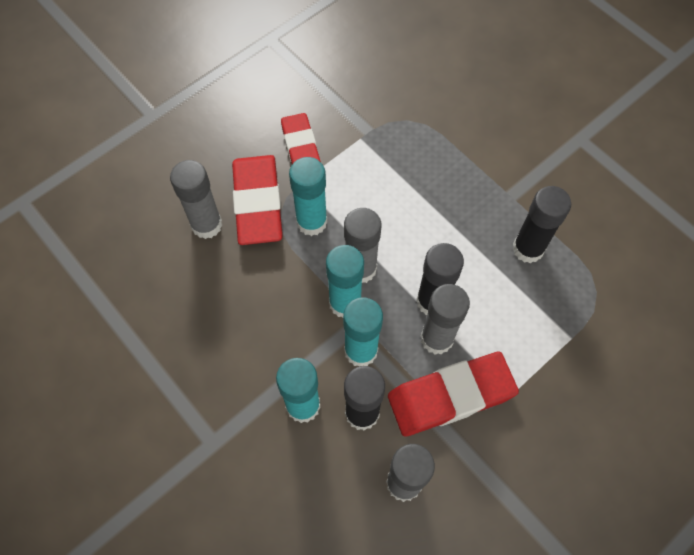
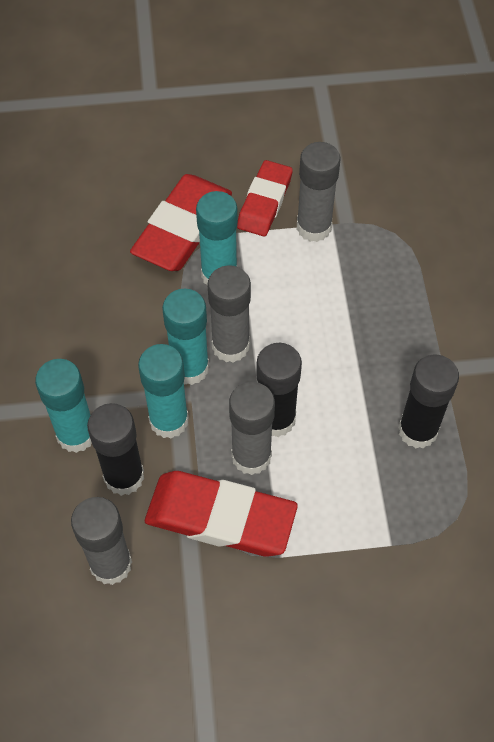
camera: 35 degrees right, 5 degrees down
grey glue stick [170,160,222,239] -> grey glue stick moved to [297,142,341,242]

